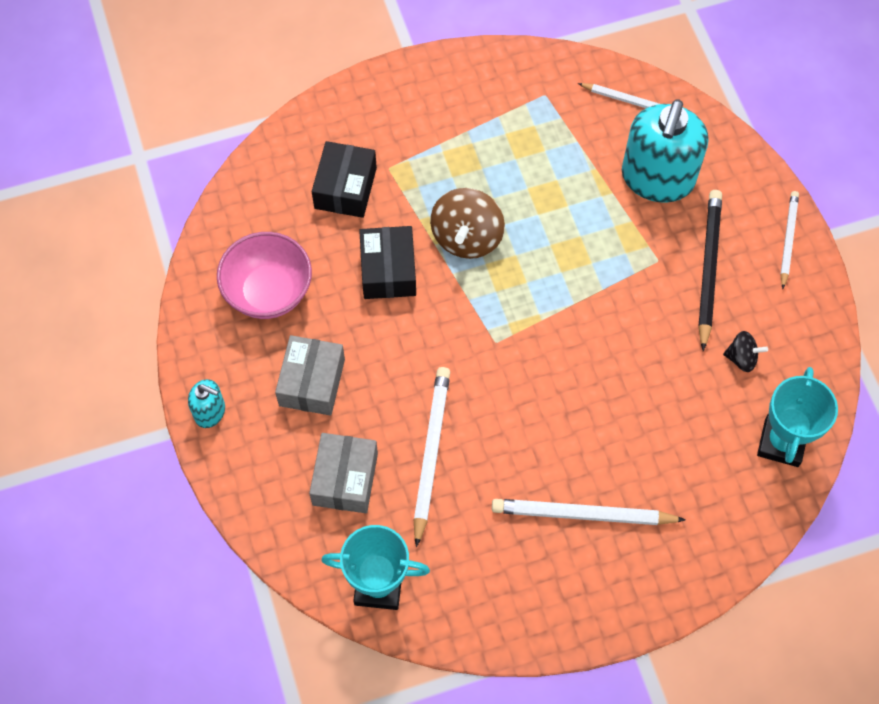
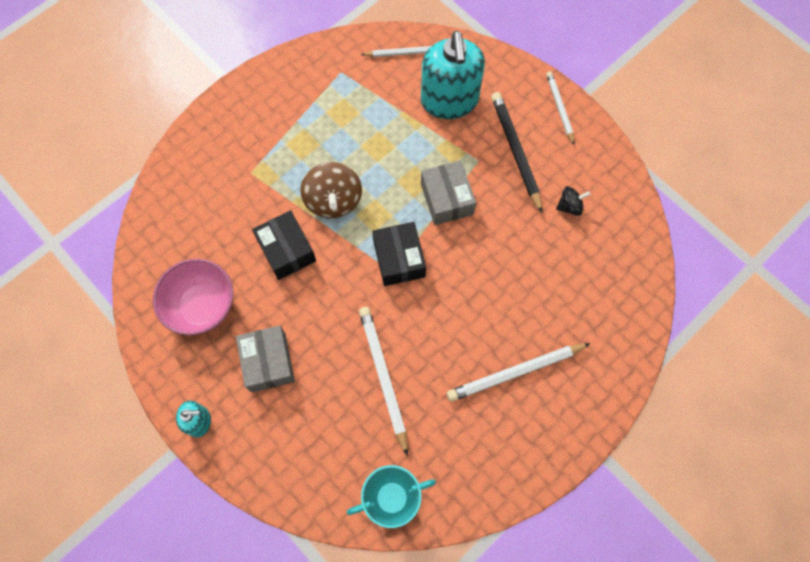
camera: 25 degrees left, 5 degrees up
grey box [309,433,378,513] -> grey box moved to [421,160,476,225]
black box [312,141,377,218] -> black box moved to [372,222,426,286]
turquoise trophy [757,367,838,467] -> none

